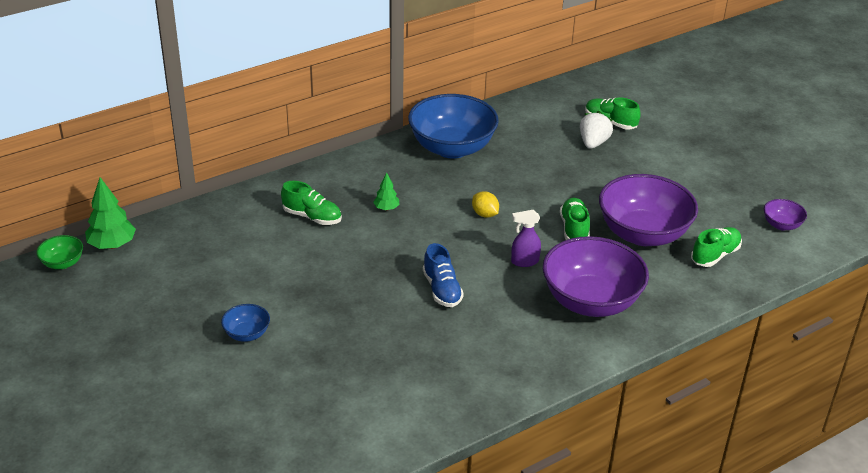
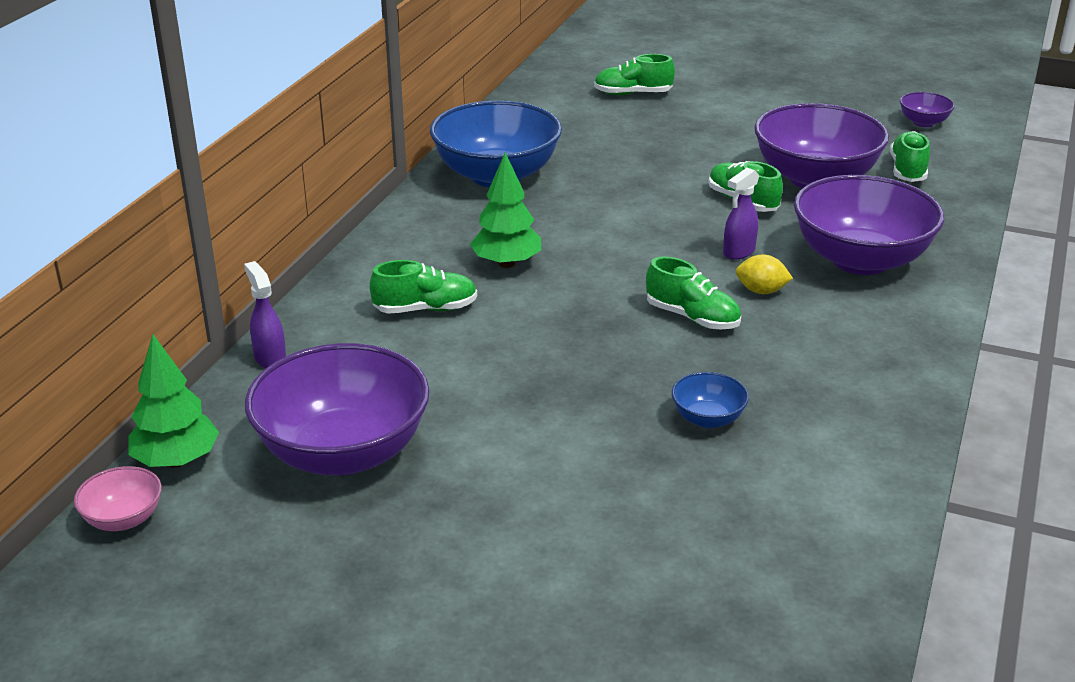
camera: 35 degrees left, 5 degrees down
green bowl [36,235,83,269] -> pink bowl [74,466,162,531]
blue bowl [221,304,270,342] -> blue bowl moved to [672,372,749,428]
green tree [373,172,400,211] -> green tree [470,152,541,268], size x1.79
blue shoe [423,243,464,307] -> green shoe [646,257,741,330]
yellow lemon [472,191,499,218] -> yellow lemon moved to [736,254,793,294]
white strawberry [580,111,613,149] -> none
none -> purple spray bottle [244,261,286,369]
none -> purple bowl [245,343,430,475]

